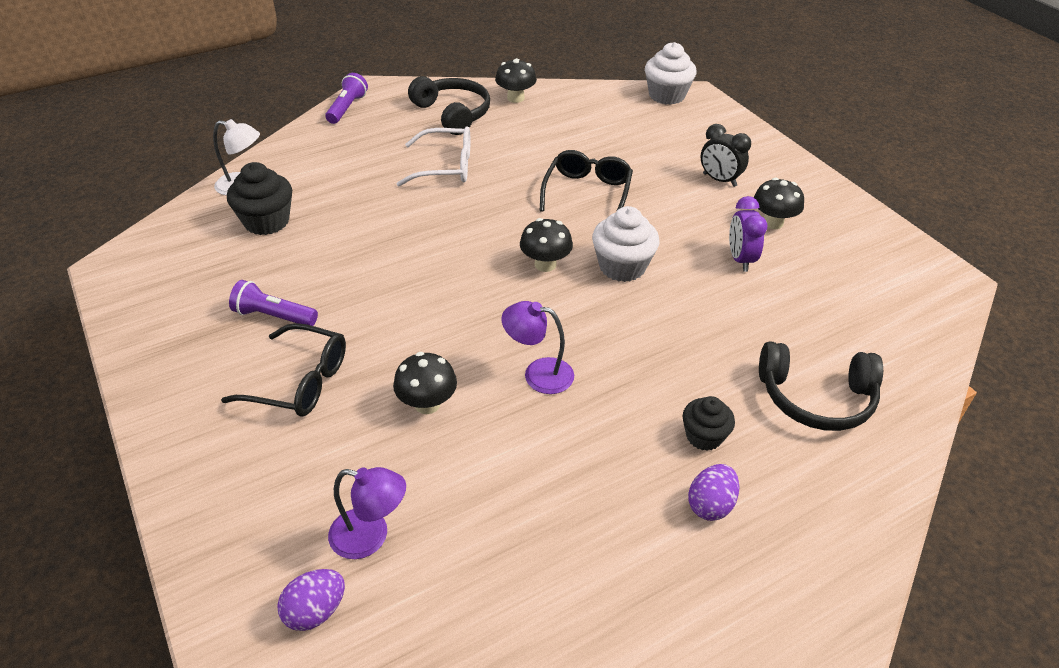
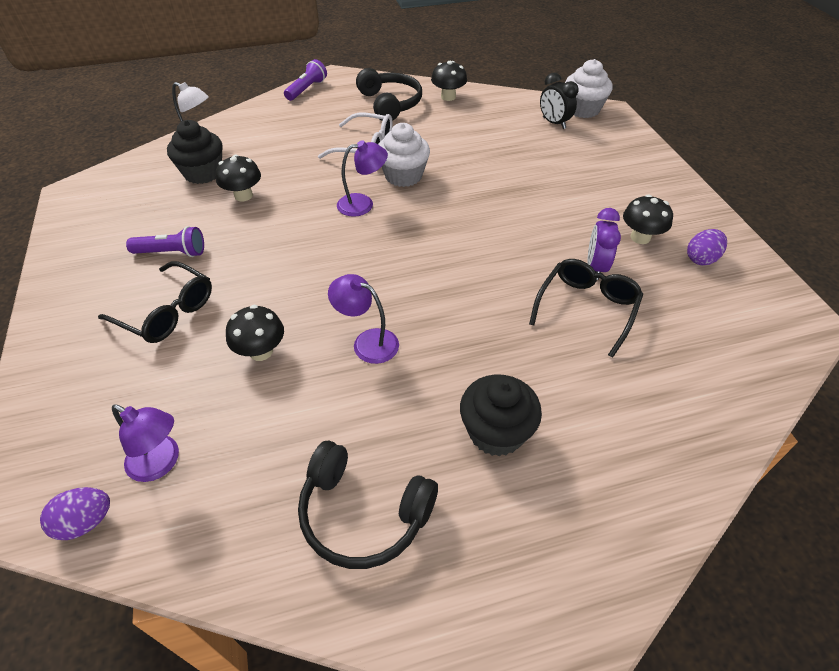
camera: 15 degrees right, 5 degrees up
purple flashlight [229,280,318,326] -> purple flashlight turned 150 degrees clockwise [126,226,204,257]
black mushroom [520,218,573,272] -> black mushroom moved to [216,154,261,201]
black glasses [540,150,633,211] -> black glasses moved to [529,259,643,358]
white cupcake [592,206,659,282] -> white cupcake moved to [378,123,430,187]
black cupcake [683,396,735,451] -> black cupcake [460,374,542,456], size x1.57
purple egg [688,464,739,521] -> purple egg moved to [687,229,727,265]
black clock [700,124,751,187] -> black clock moved to [540,73,578,129]
black headphones [759,341,883,431] -> black headphones moved to [298,441,438,569]
none -> purple lamp [337,140,388,217]

